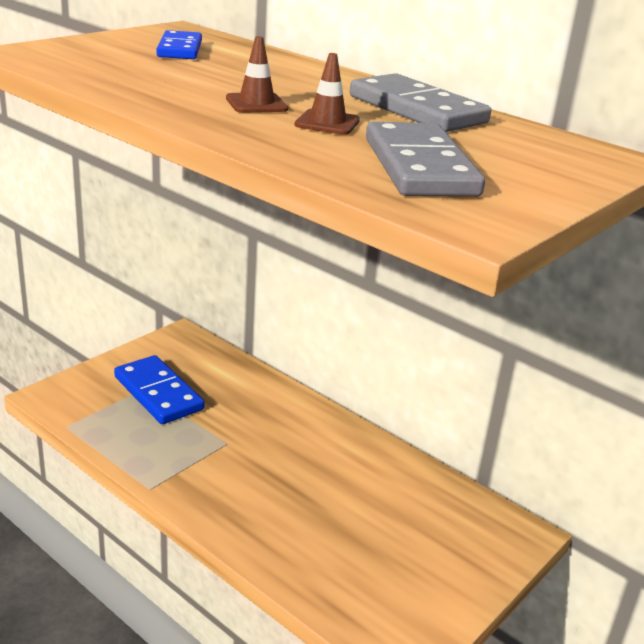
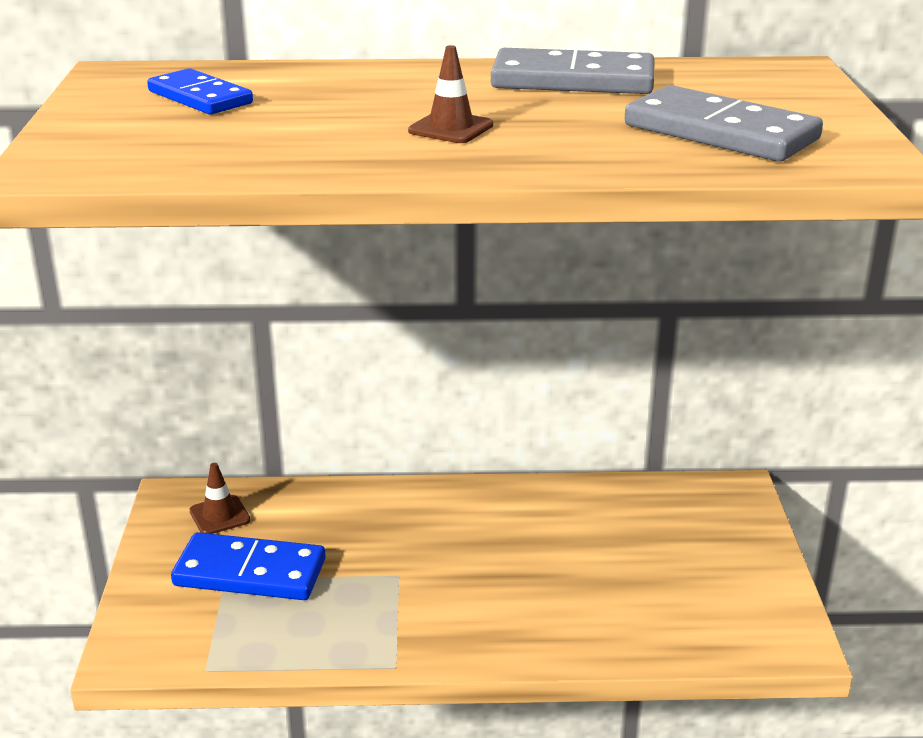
camera: 40 degrees left, 0 degrees up
brown traffic cone [295,53,360,135] -> brown traffic cone moved to [189,463,250,534]

